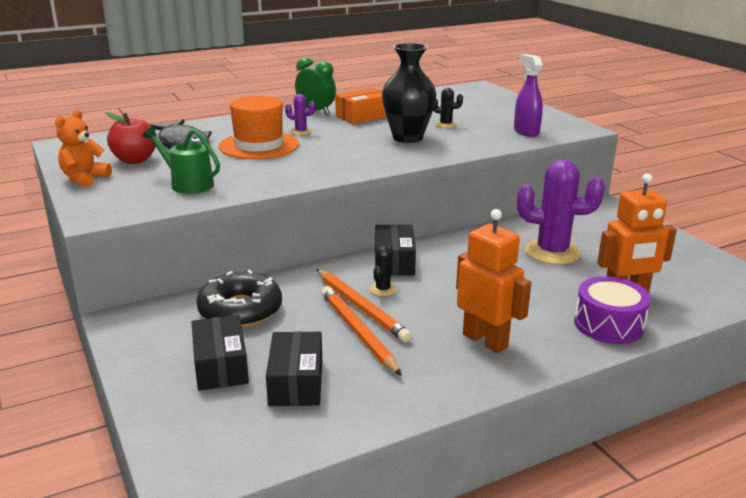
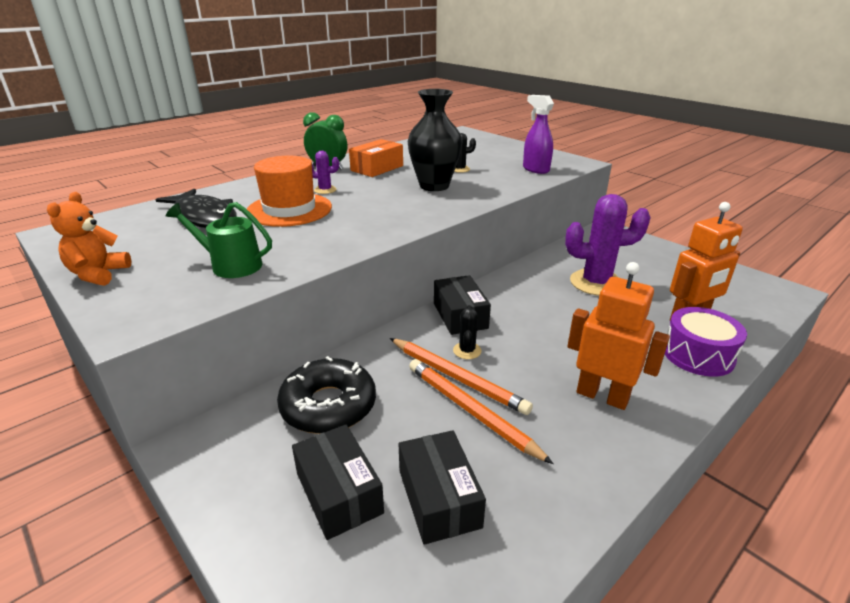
camera: 15 degrees left, 5 degrees up
red apple [105,112,157,164] -> none

